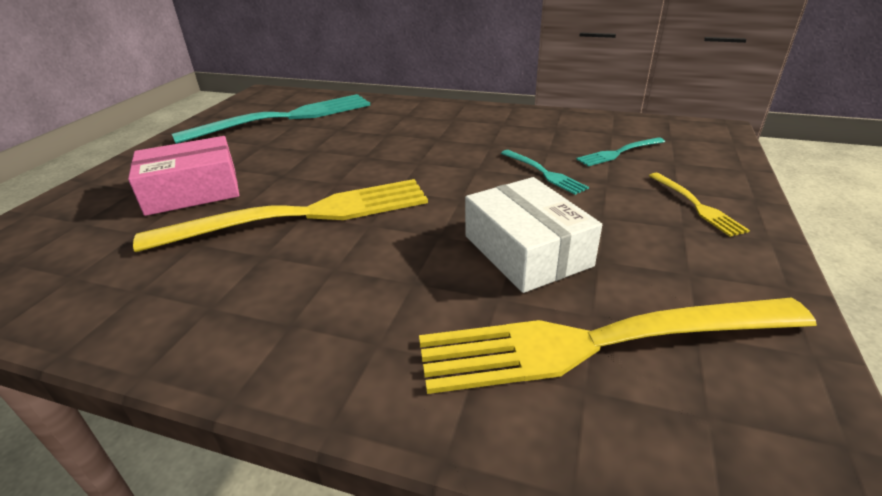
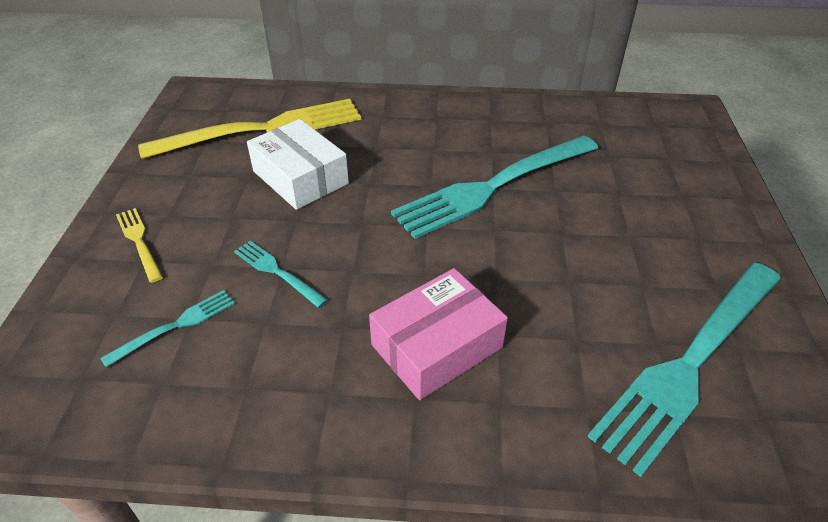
camera: 165 degrees right, 10 degrees up
pink box [128,136,239,216] -> pink box moved to [369,268,508,400]
yellow fork [133,179,428,252] -> turquoise fork [391,136,598,239]

